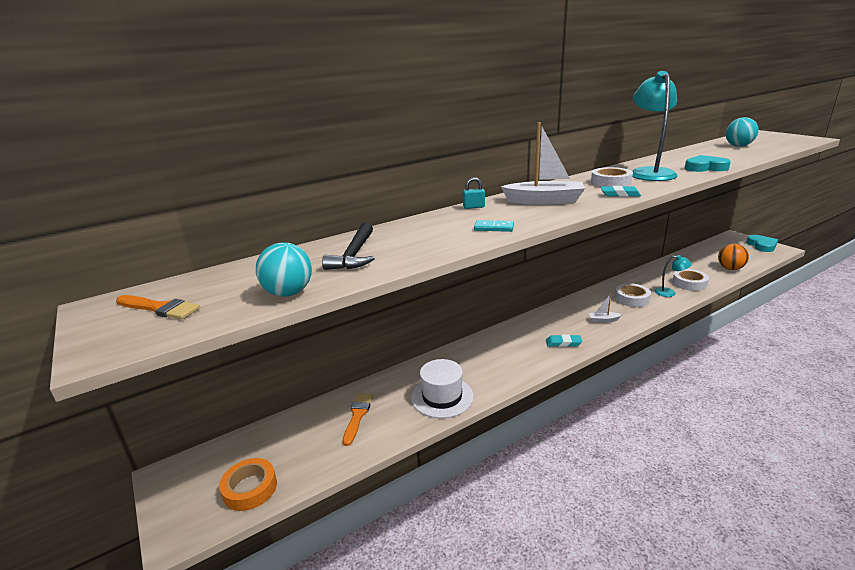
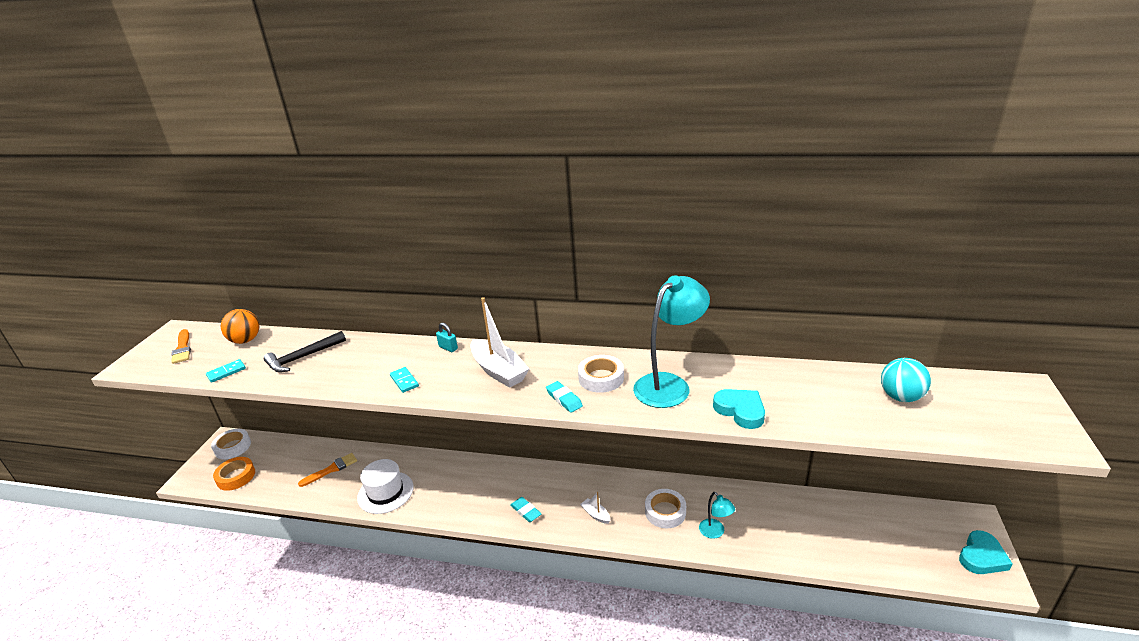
camera: 45 degrees right, 5 degrees up
turquoise ball [256,242,312,296] -> turquoise domino [206,359,246,383]
white tape [673,269,709,291] -> white tape moved to [211,429,251,459]
orange ball [718,244,749,270] -> orange ball moved to [221,309,259,344]

